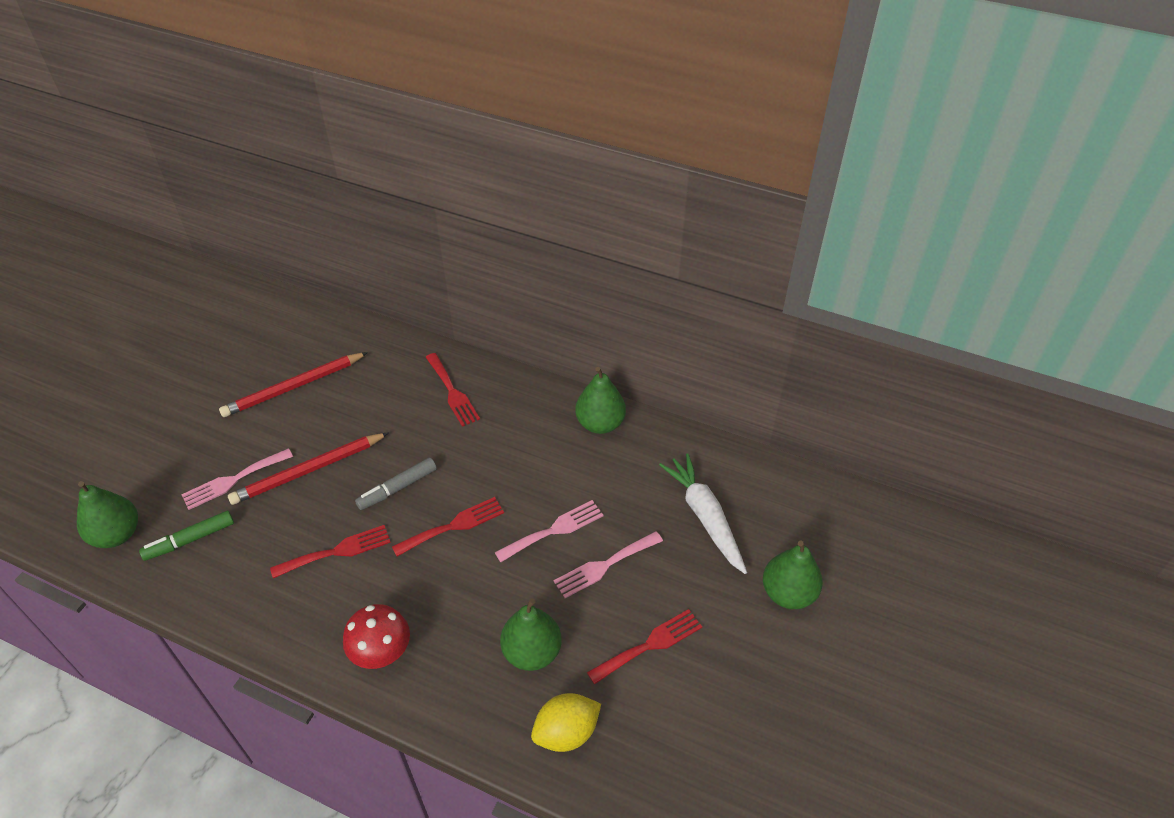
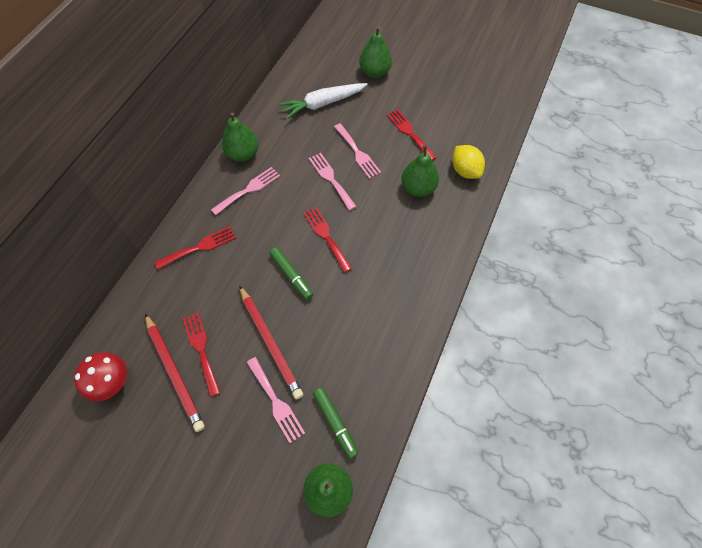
camera: 90 degrees left, 15 degrees up
red fork [270,525,391,578] -> red fork moved to [183,312,221,397]
red mushroom [343,604,410,669] -> red mushroom moved to [74,352,127,401]
grey marker [355,458,437,510] -> green marker [269,247,313,300]
none -> pink fork [211,167,280,215]

